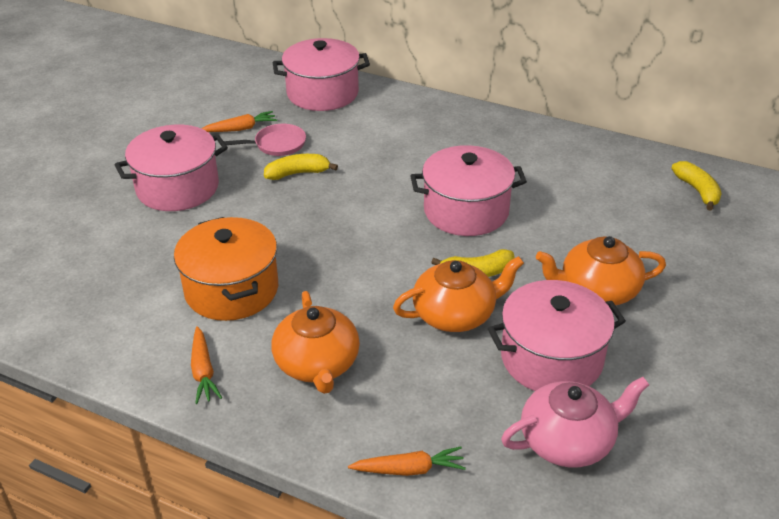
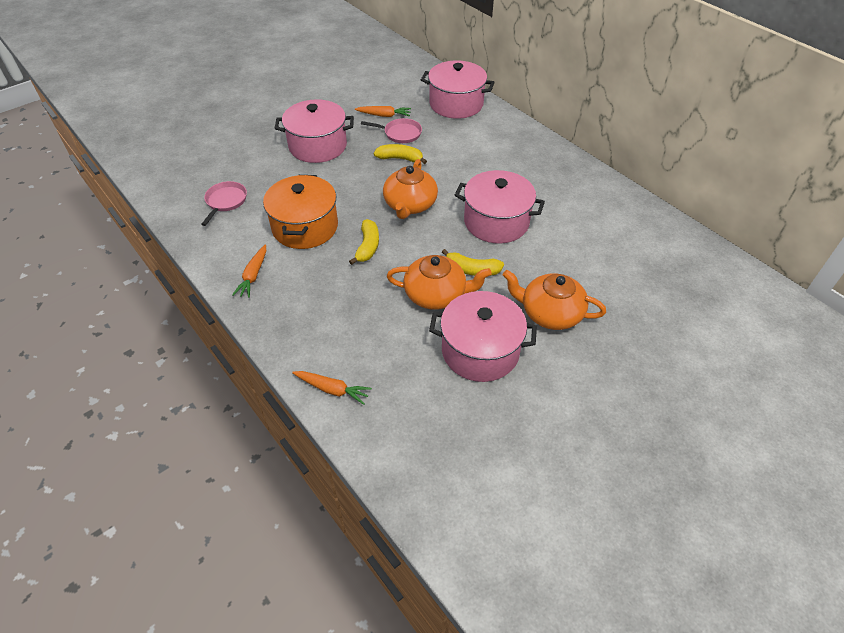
camera: 25 degrees right, 10 degrees up
orange teapot [271,291,360,394] -> orange teapot moved to [383,159,438,219]
pink teapot [501,377,649,467] -> none
yellow banana [671,161,722,211] -> yellow banana moved to [349,219,379,265]
none -> pink pan [201,181,247,226]

